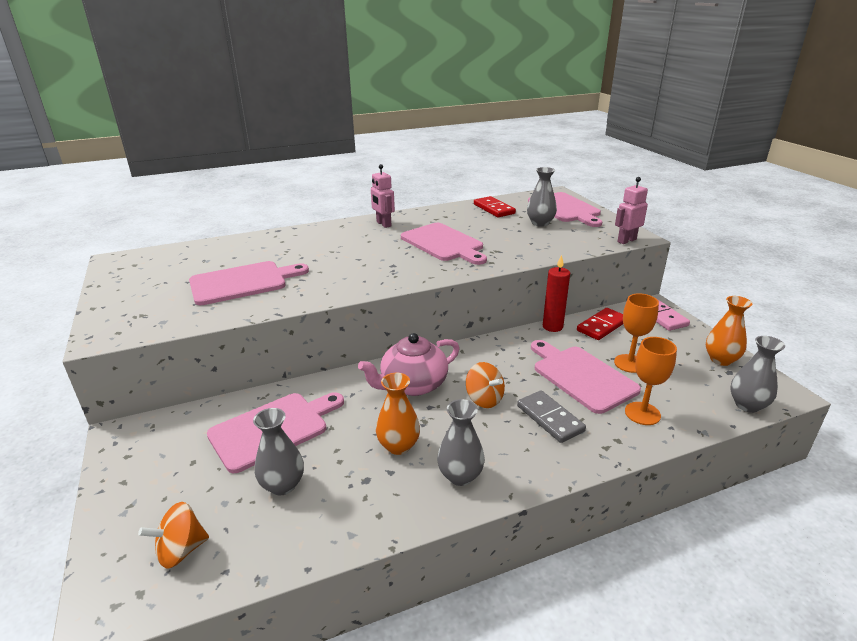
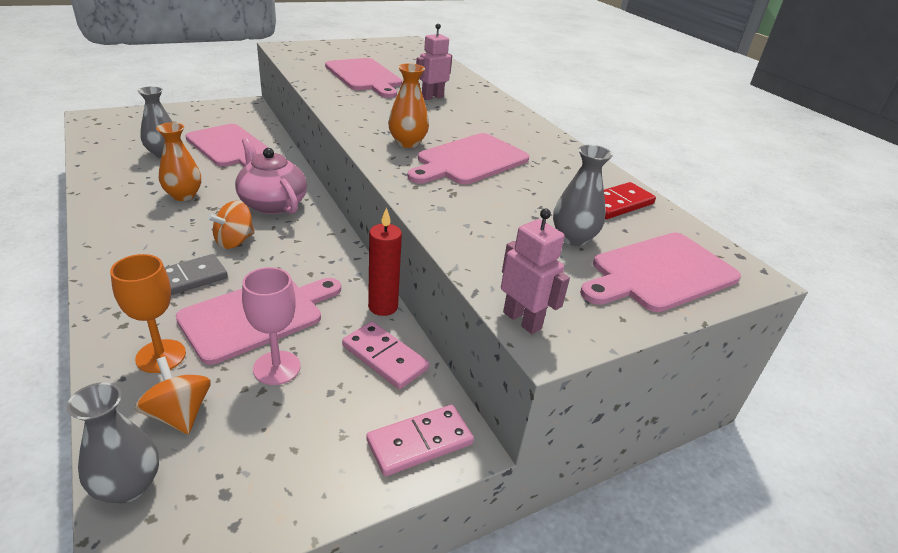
camera: 80 degrees right, 5 degrees up
orange spinning top [138,502,209,568] -> orange spinning top moved to [135,357,211,434]
pink robot [371,164,395,228] -> pink robot moved to [416,23,452,100]
grey vase [437,399,485,486] -> none
red domino [577,308,623,340] -> pink domino [342,322,429,389]
orange goblet [614,293,659,373] -> pink goblet [242,267,301,385]
orange vase [706,296,752,366] -> orange vase moved to [388,64,429,148]

